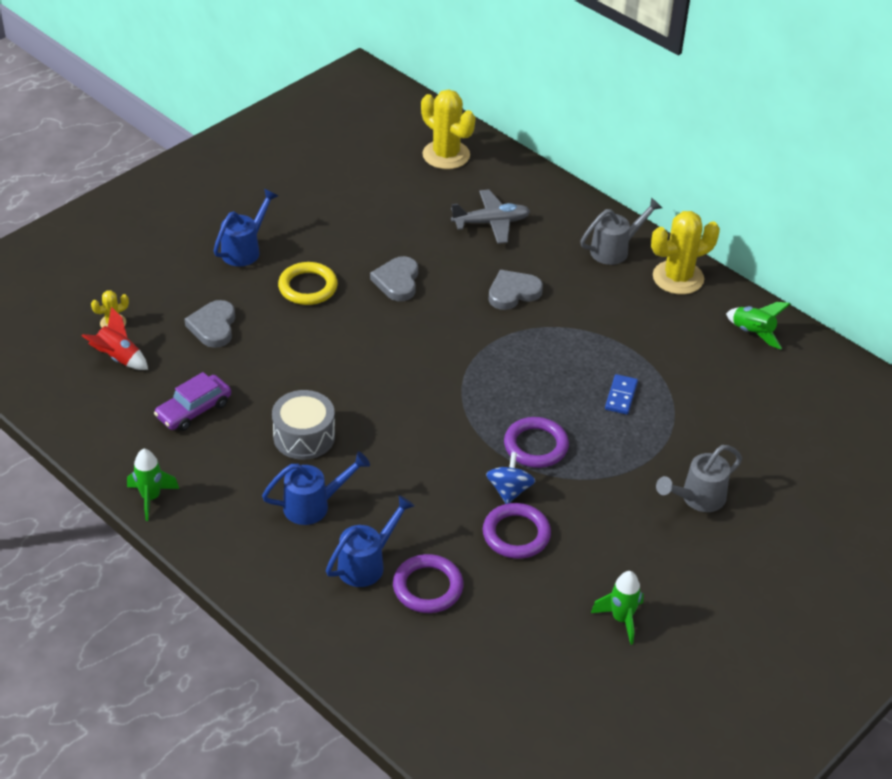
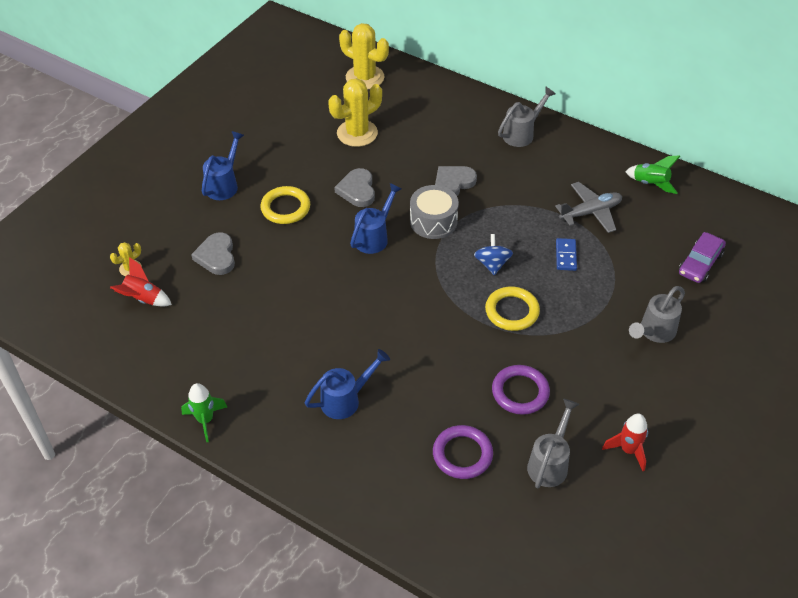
camera: 10 degrees left, 5 degrees up
purple car [154,372,231,431] -> purple car moved to [679,232,726,283]
grey drum [272,390,335,460] -> grey drum moved to [410,185,459,239]
blue watering can [326,495,414,587] -> blue watering can moved to [350,183,402,254]
grey plane [451,189,530,244] -> grey plane moved to [555,182,622,233]
blue spinning top [486,452,535,504] -> blue spinning top moved to [474,234,513,275]
purple ring [504,417,569,468] -> yellow ring [485,287,540,331]
green rocket [591,571,644,645] -> red rocket [602,414,648,471]
yellow cactus [651,211,720,294] -> yellow cactus moved to [328,78,382,147]
none -> grey watering can [527,399,579,489]

